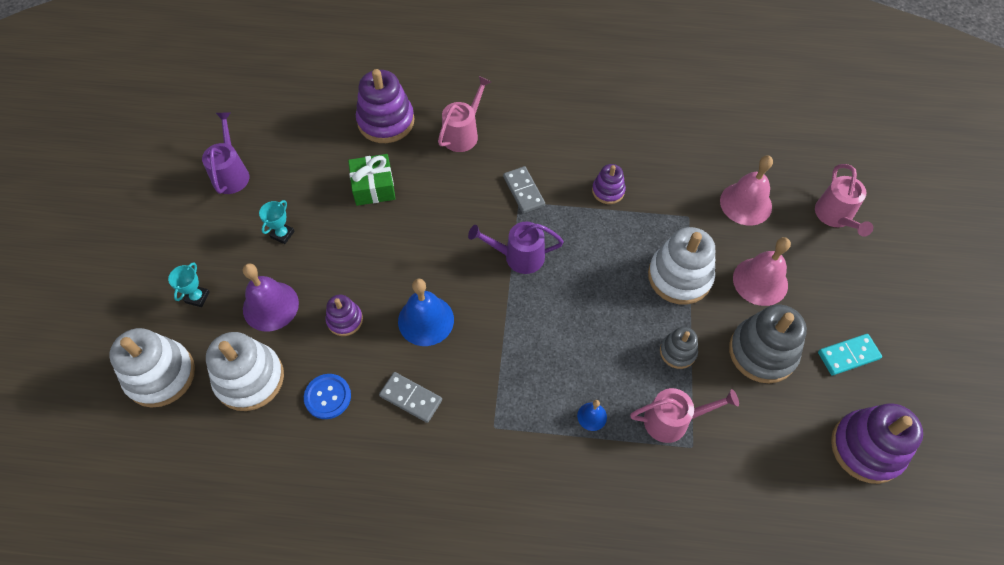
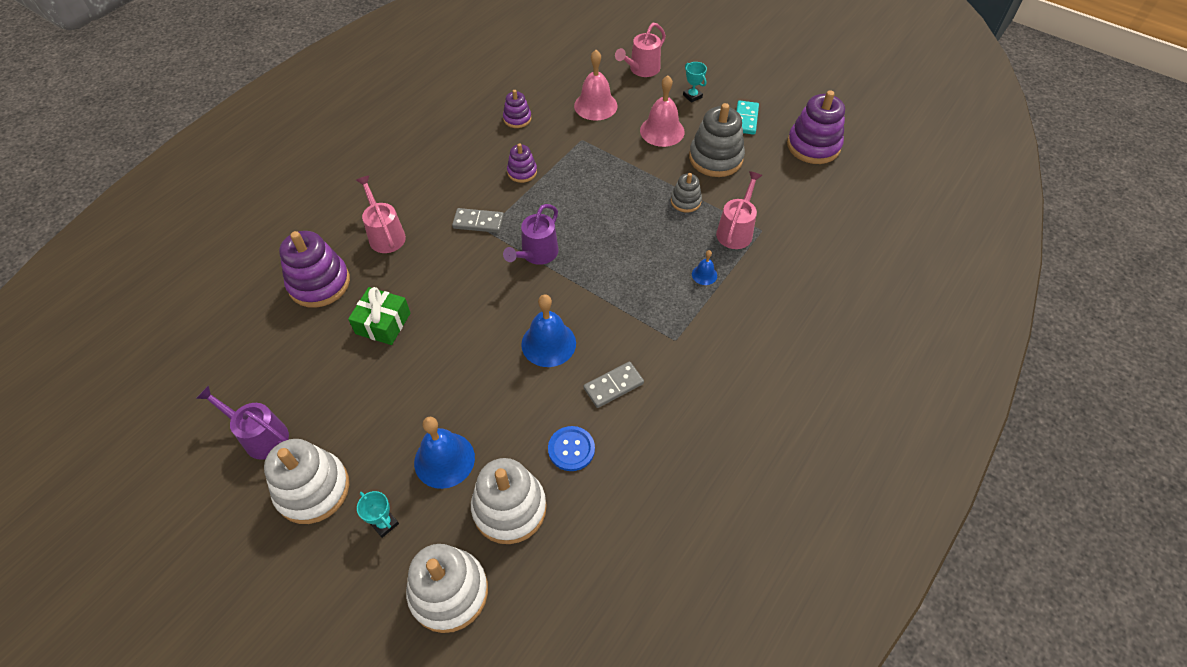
camera: 60 degrees left, 5 degrees down
purple bell [243,263,299,331] -> blue bell [414,417,475,489]
turquoise trophy [259,200,295,244] -> turquoise trophy moved to [683,62,707,103]
purple stacking toy [326,294,363,336] -> purple stacking toy moved to [503,90,532,128]
white stacking toy [648,227,715,305] -> white stacking toy moved to [264,439,349,524]
pink watering can [815,164,873,237] -> pink watering can turned 105 degrees clockwise [615,23,666,77]

